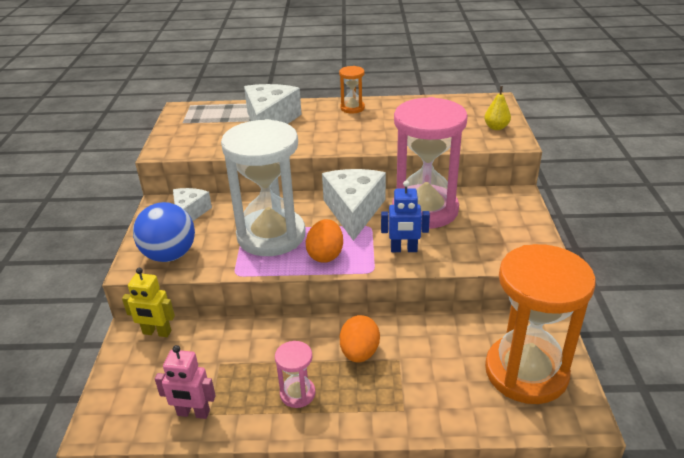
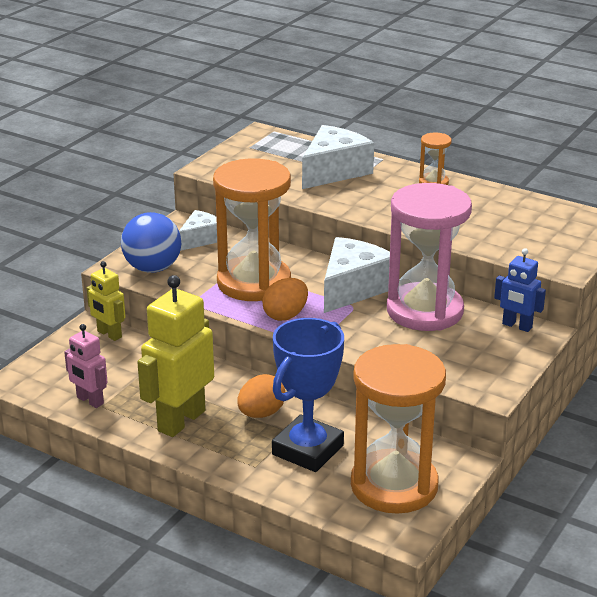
camera: 30 degrees right, 5 degrees down
white hourglass [221,119,306,256] -> orange hourglass [213,158,291,301]
pink hourglass [275,341,316,408] -> yellow robot [137,275,214,437]
blue robot [381,180,430,252] -> blue robot moved to [494,248,546,332]
yellow pear [484,86,511,130] -> none
none -> blue trophy [272,318,344,472]

